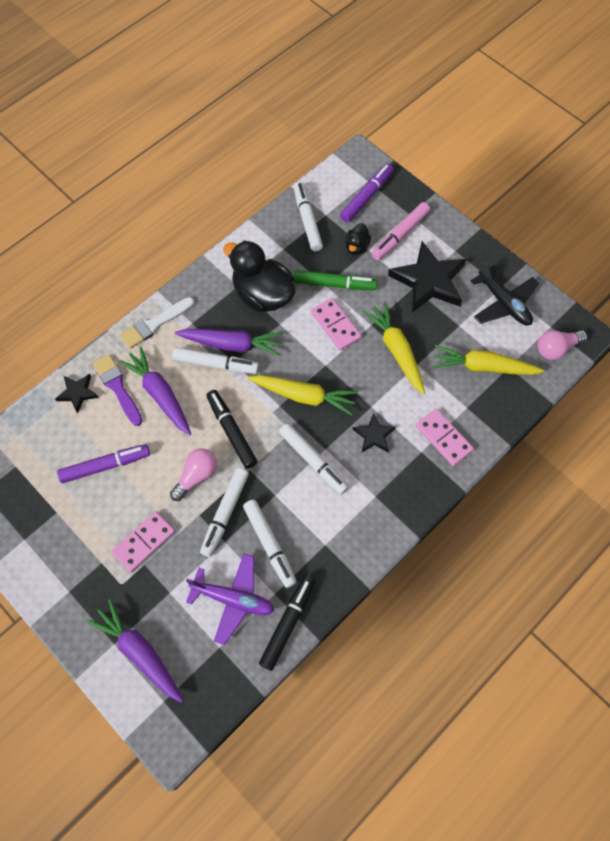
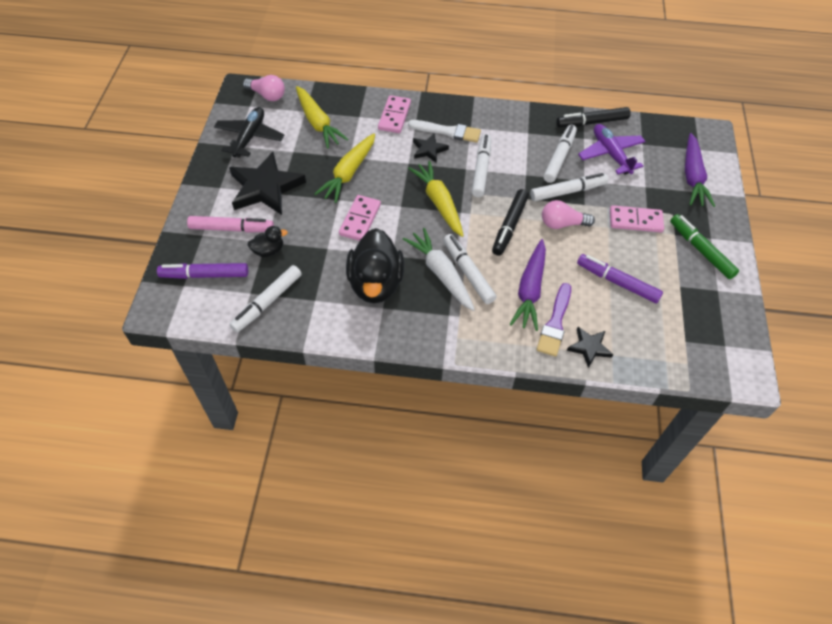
camera: 130 degrees left, 10 degrees down
white brush [120,297,194,349] -> white brush moved to [408,120,481,143]
purple carrot [175,329,284,356] -> white carrot [403,228,475,311]
green marker [294,270,377,290] -> green marker moved to [670,214,739,279]

